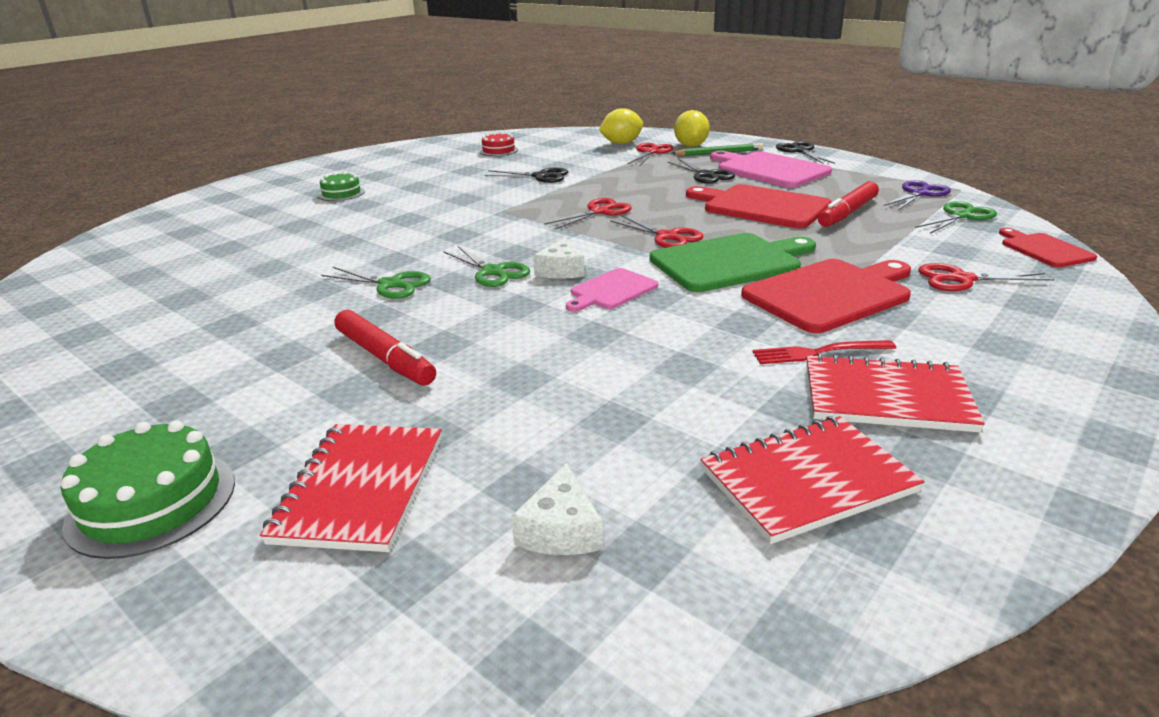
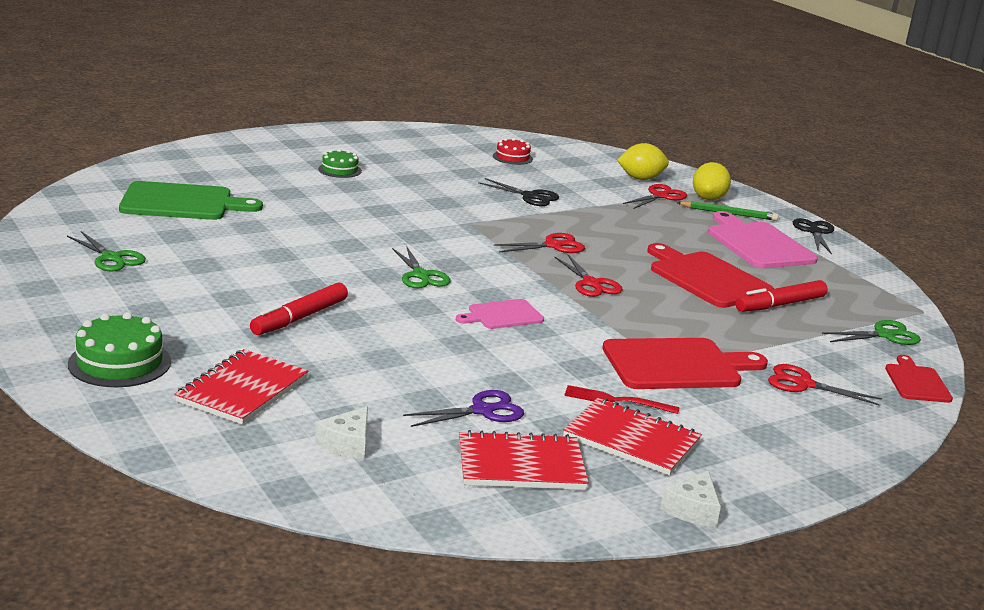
camera: 15 degrees right, 5 degrees down
green scissors [321,267,431,299] -> green scissors moved to [67,231,146,272]
red marker [335,310,436,385] -> red marker turned 60 degrees clockwise [250,283,348,335]
white cheese [533,237,585,279] -> white cheese moved to [660,470,721,527]
green cutting board [650,233,816,292] -> green cutting board moved to [119,181,263,220]
black scissors [668,159,735,184] -> none
purple scissors [883,180,951,210] -> purple scissors moved to [403,390,524,427]

